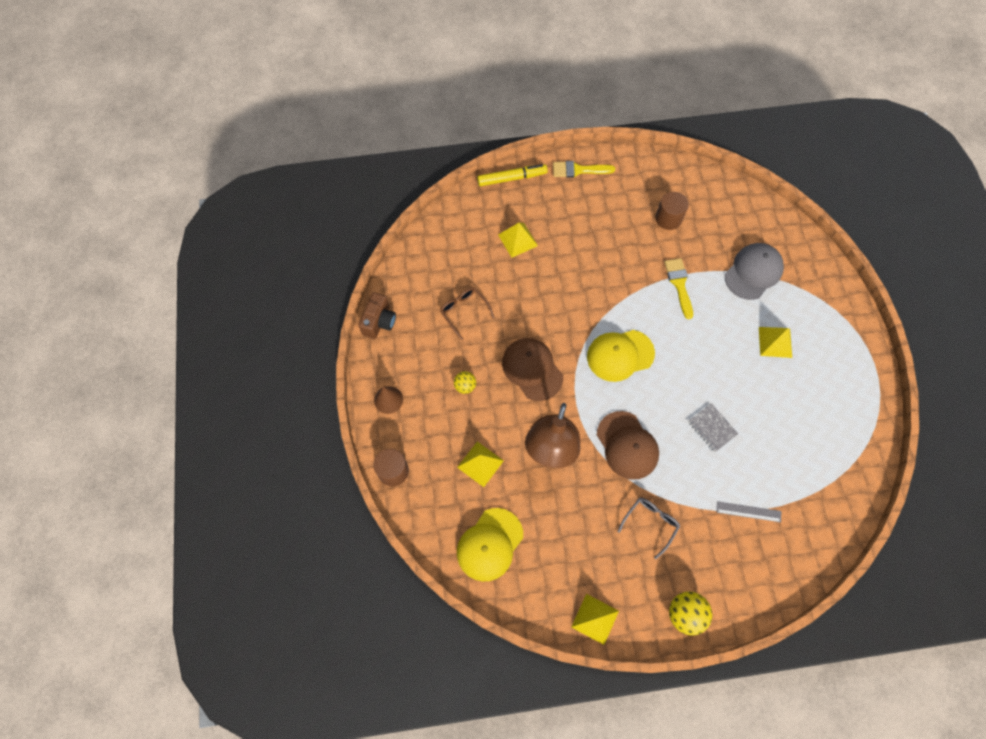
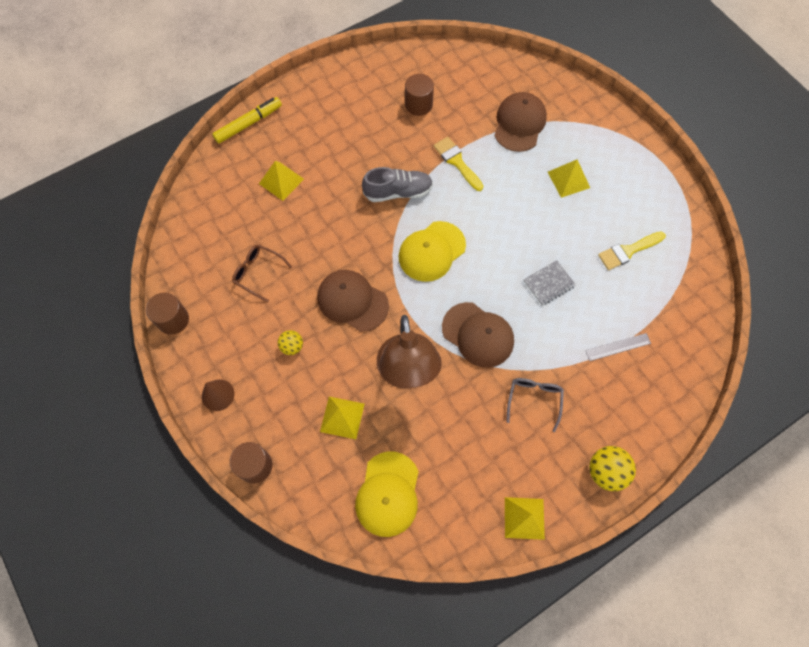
camera: 25 degrees left, 0 degrees up
brown camera [358,292,396,339] -> brown cylinder [146,293,189,335]
yellow brush [553,161,615,178] -> yellow brush moved to [598,232,666,270]
grey notebook [688,403,738,452] -> grey notebook turned 60 degrees counterclockwise [523,260,576,306]
grey cap [725,243,784,300] -> brown cap [494,92,547,152]
none -> grey shoe [362,167,433,202]

